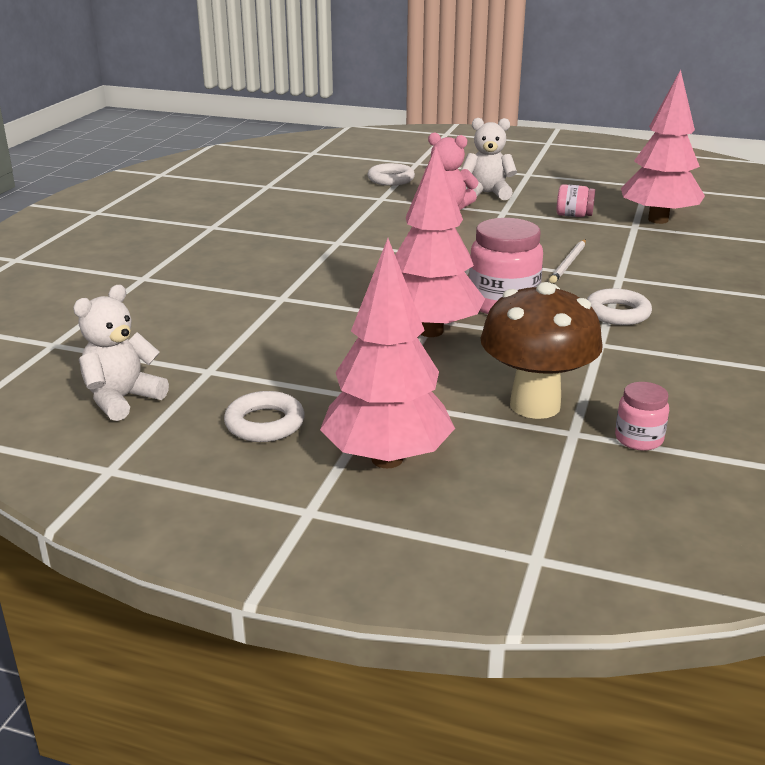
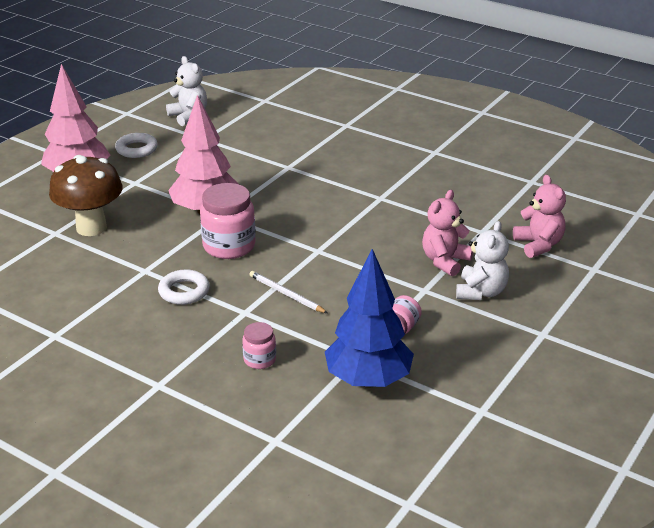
camera: 105 degrees right, 5 degrees up
white ring [368,163,415,186] -> pink teddy bear [513,175,566,258]
pink jar [615,382,669,451] -> pink jar moved to [242,322,276,369]
pink tree [621,70,705,224] -> blue tree [325,249,414,388]

